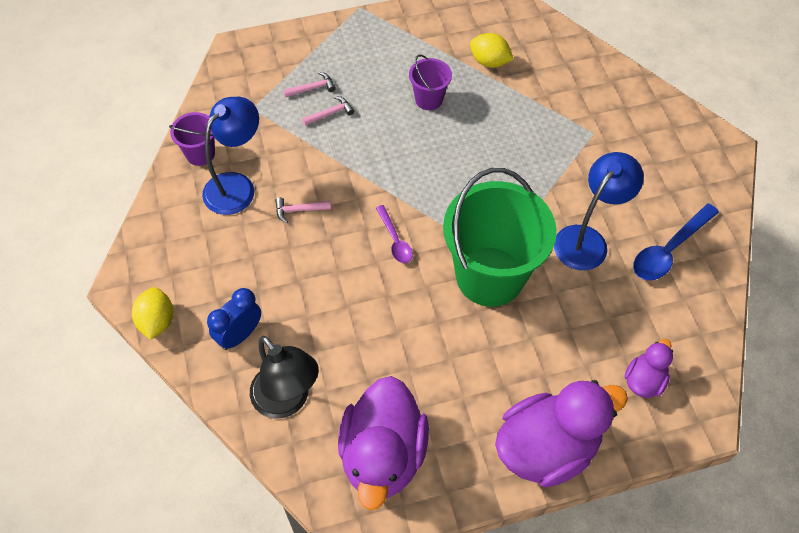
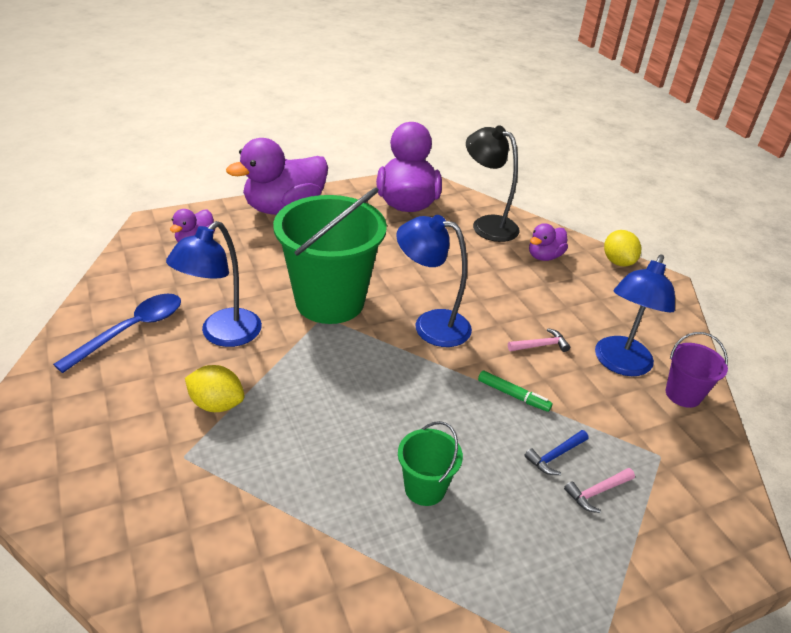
camera: 170 degrees right, 20 degrees down
blue clock [207,288,261,350] -> purple duck [529,223,568,261]
pink hammer [302,96,354,126] -> blue hammer [524,430,588,475]
purple spoon [376,205,413,263] -> blue lamp [396,215,472,347]
purple bucket [409,55,452,110] -> green bucket [398,421,463,506]
yellow lemon [470,33,514,68] -> yellow lemon moved to [185,365,245,412]
none -> green marker [478,370,552,412]

